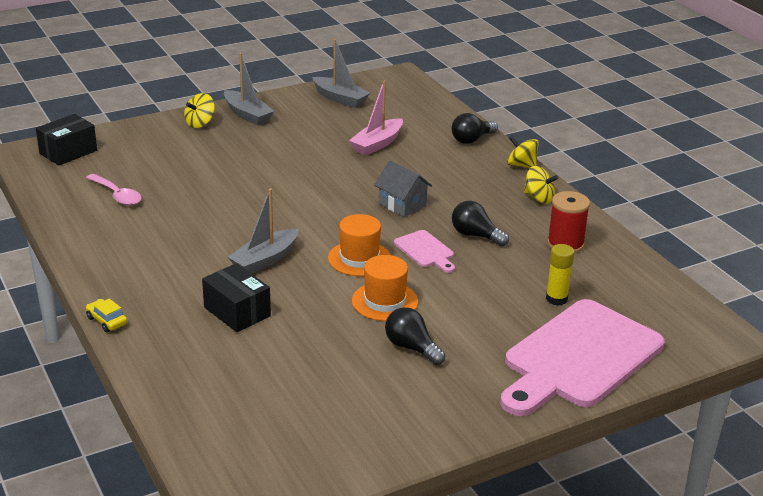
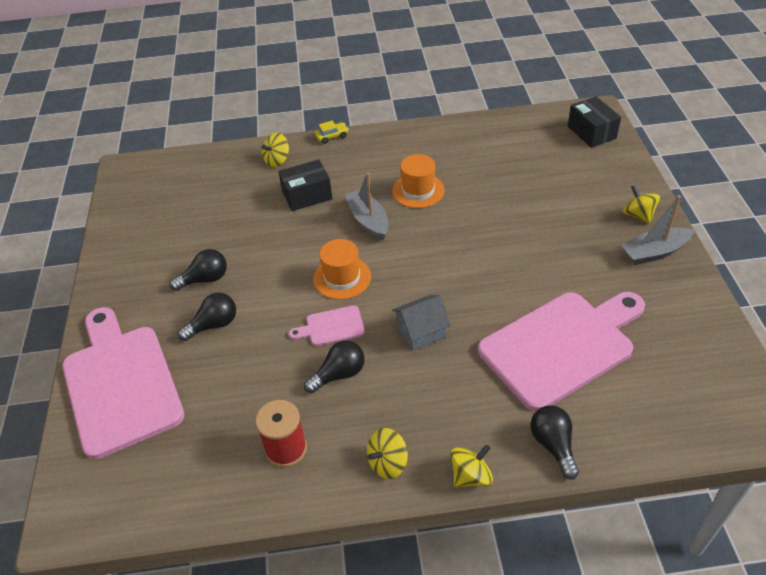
camera: 115 degrees right, 15 degrees up
pink spoon [86,174,141,205] -> none
grey boat [312,39,370,108] -> none
pink boat [349,81,403,155] -> pink cutting board [478,292,645,411]
orange hat [352,255,418,321] -> orange hat moved to [392,154,445,208]
yellow glue stick [546,244,574,305] -> none
none -> black light bulb [178,293,236,341]
none -> yellow spinning top [261,133,289,167]

